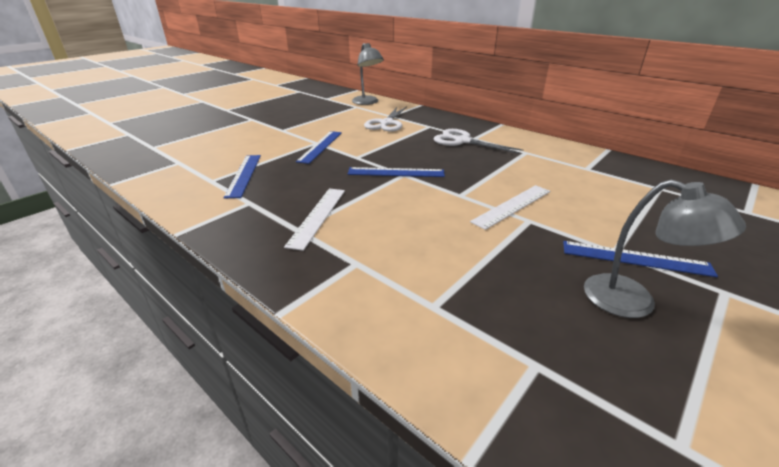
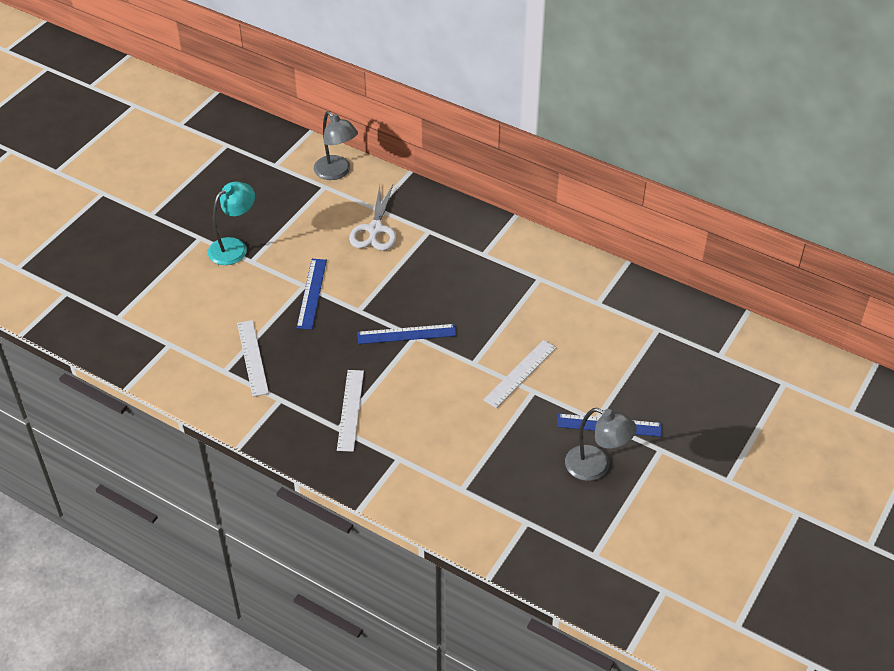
camera: 10 degrees left, 15 degrees up
blue ruler [223,155,261,199] -> white ruler [237,320,269,397]
white scissors [434,129,523,154] -> none
none -> turquoise lamp [208,182,255,265]

